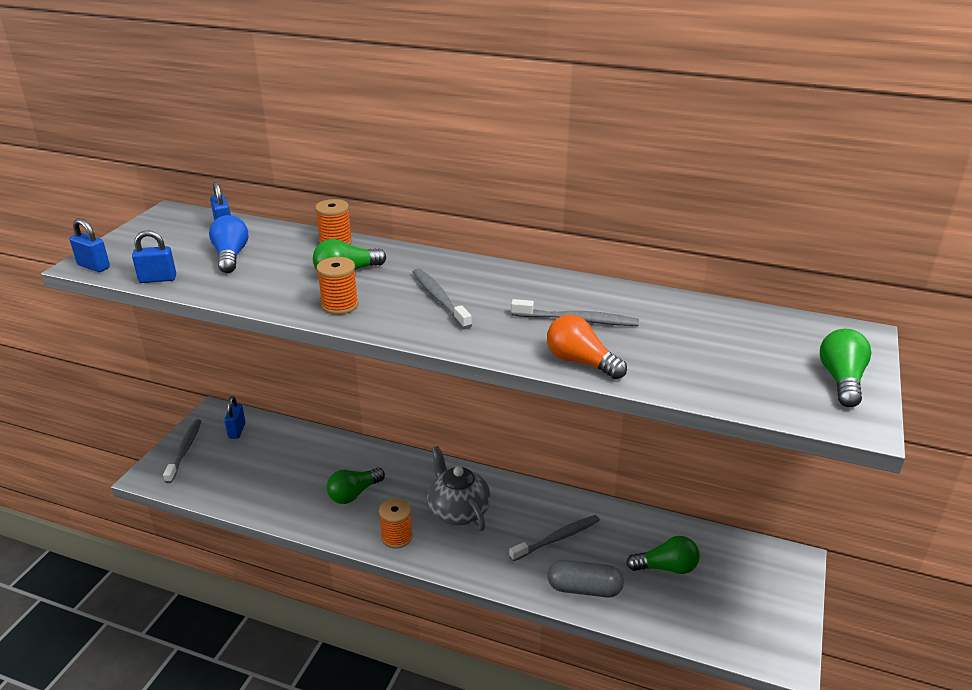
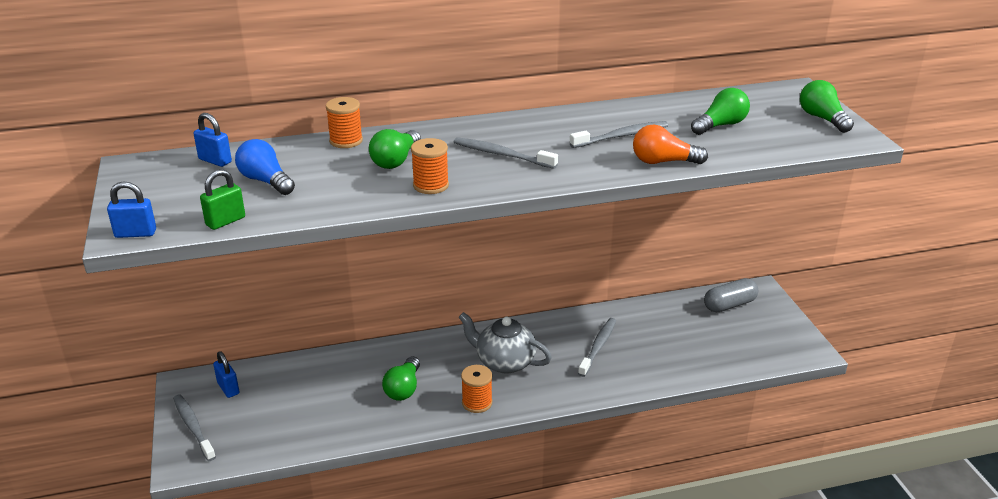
camera: 35 degrees left, 0 degrees up
blue padlock [132,230,176,283] -> green padlock [200,169,245,230]
grey capsule [547,560,624,597] -> grey capsule moved to [704,278,758,312]
green light bulb [626,536,700,574] -> green light bulb moved to [691,88,750,135]

